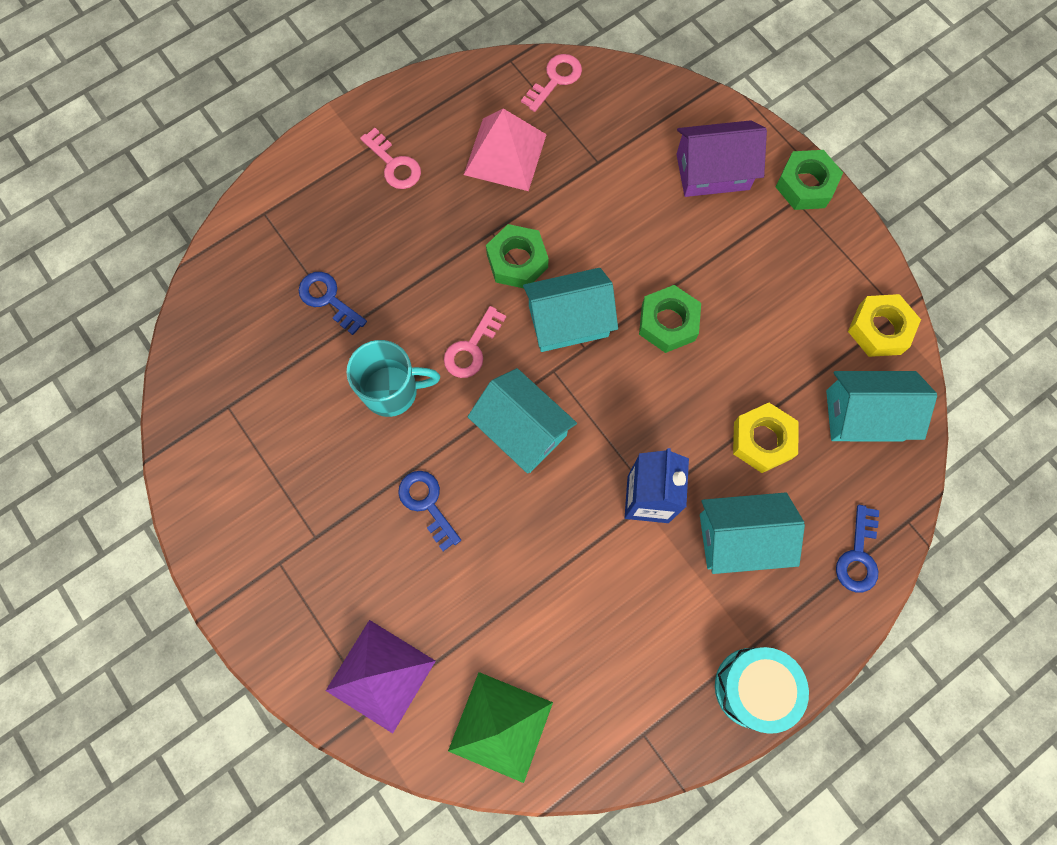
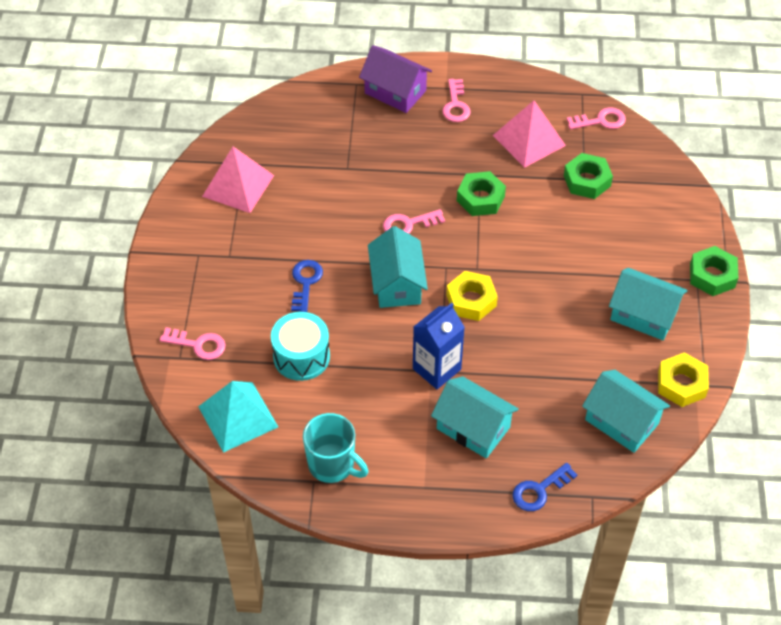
camera: 40 degrees right, 20 degrees down
blue key [299,272,367,335] -> none
purple pyramid [326,620,436,733] -> pink key [160,327,226,360]
turquoise mug [346,340,440,417] -> turquoise mug moved to [303,413,368,483]
green pyramid [448,672,553,783] -> turquoise pyramid [198,381,278,453]
turquoise house [523,268,618,352] -> turquoise house moved to [609,268,688,340]
green nut [639,285,701,353] -> green nut moved to [564,153,613,199]
purple house [676,120,767,197] -> purple house moved to [359,45,432,113]
turquoise drum [715,647,809,734] -> turquoise drum moved to [271,312,330,381]
yellow nut [733,403,799,473] -> yellow nut moved to [446,271,498,321]
none -> pink pyramid [202,147,274,213]

